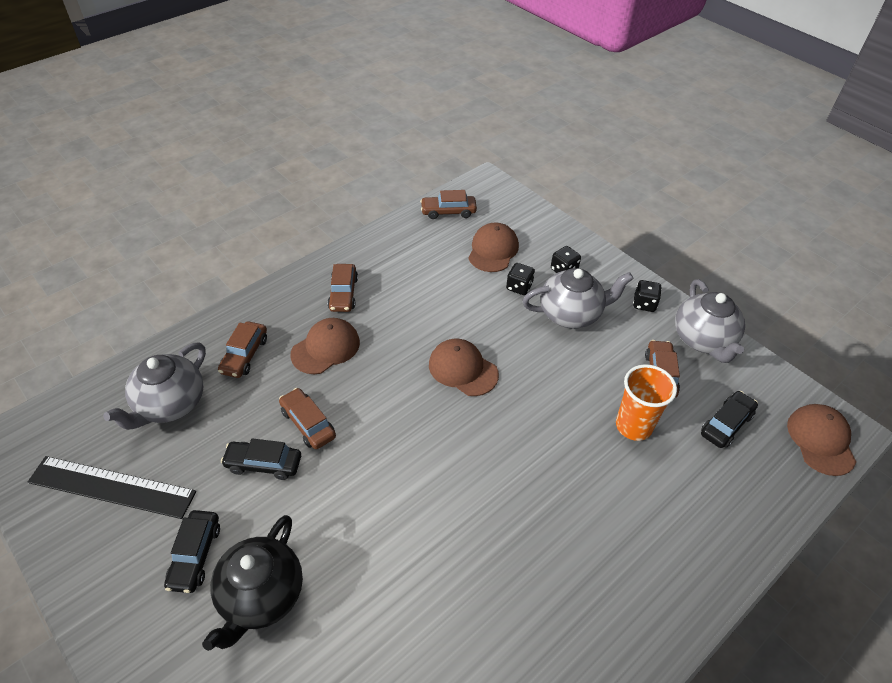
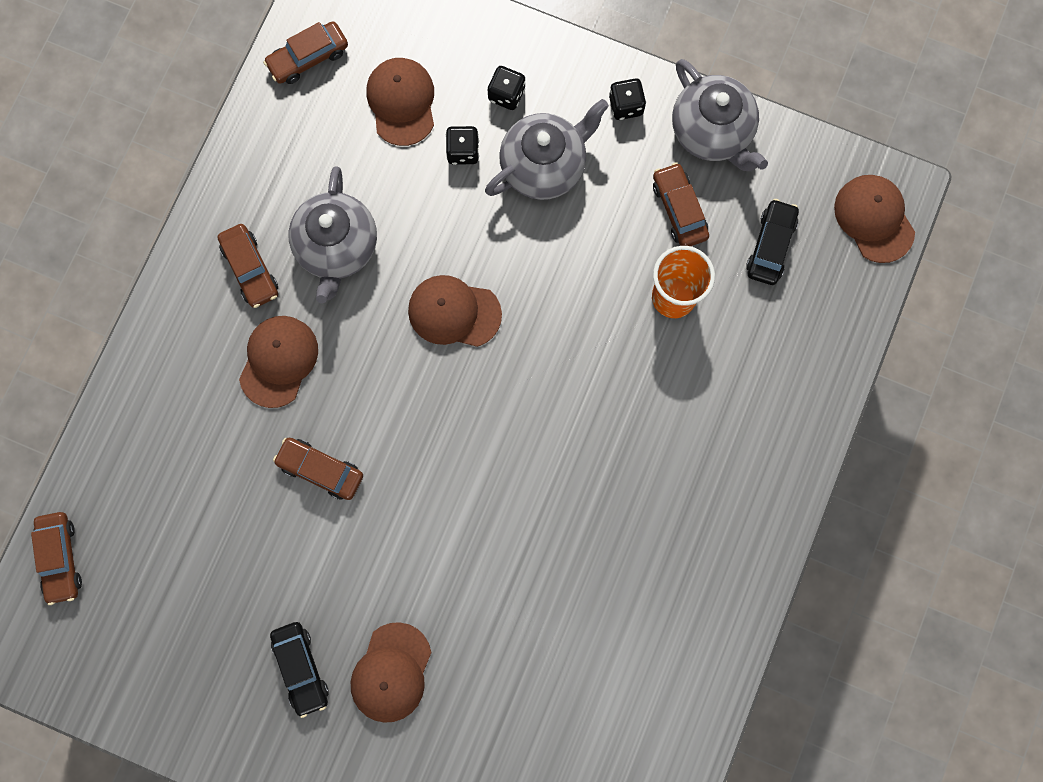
camera: 25 degrees left, 30 degrees up
black ruler [28,456,196,519] -> none
grey teapot [103,343,206,430] -> grey teapot moved to [288,166,377,303]
black teapot [202,515,303,651] -> brown cap [351,622,432,723]
brown car [218,321,267,378] -> brown car moved to [31,512,82,605]
black car [221,438,301,480] -> none

